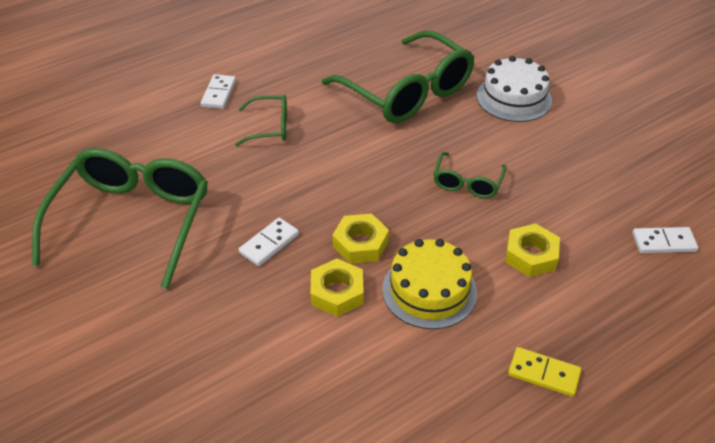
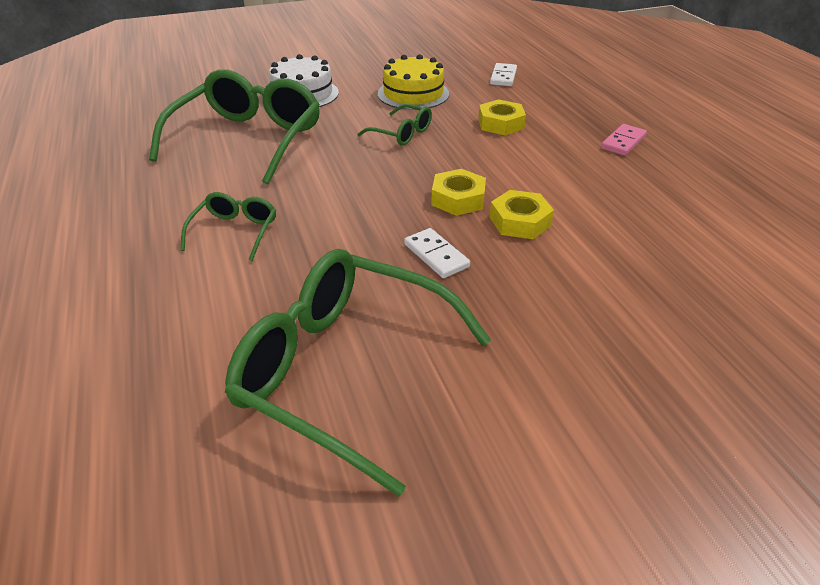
camera: 75 degrees left, 5 degrees down
white domino [201,74,236,109] -> none
green glasses [322,31,475,123] -> green glasses turned 45 degrees counterclockwise [149,69,320,185]
yellow cake [382,239,477,329] -> yellow cake moved to [378,54,449,110]
yellow domino [508,347,581,397] -> pink domino [601,124,647,156]

